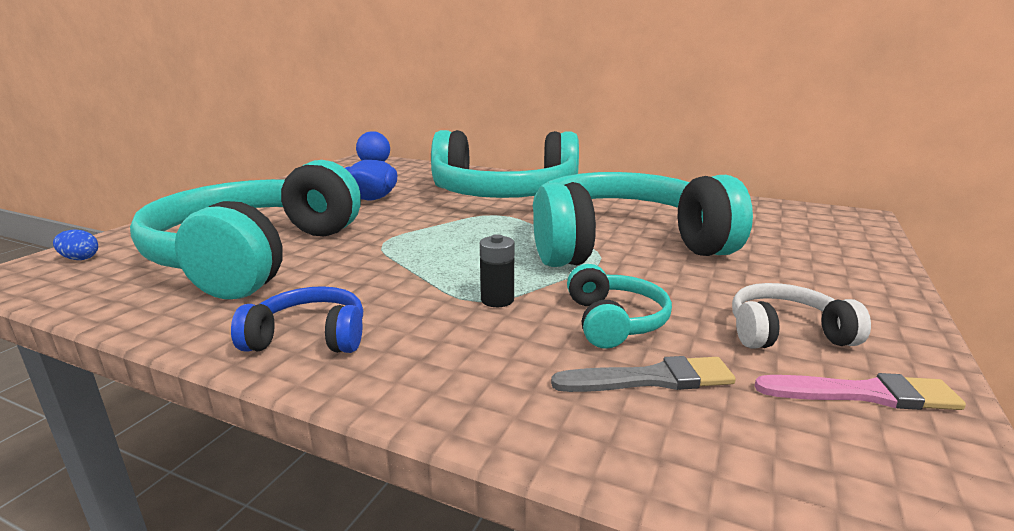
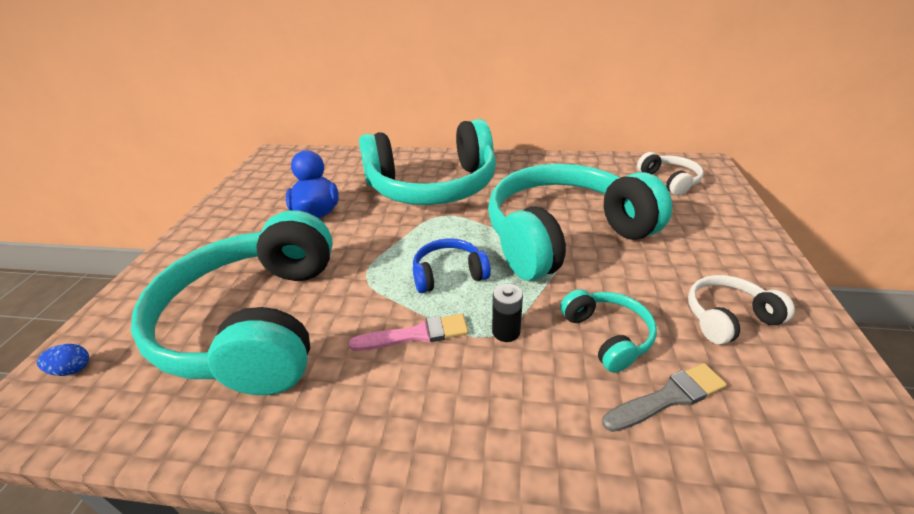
camera: 15 degrees left, 15 degrees up
blue headphones [231,286,363,353] -> blue headphones moved to [413,238,491,293]
pink brush [755,373,966,410] -> pink brush moved to [349,314,468,351]
none -> white headphones [637,152,704,196]

